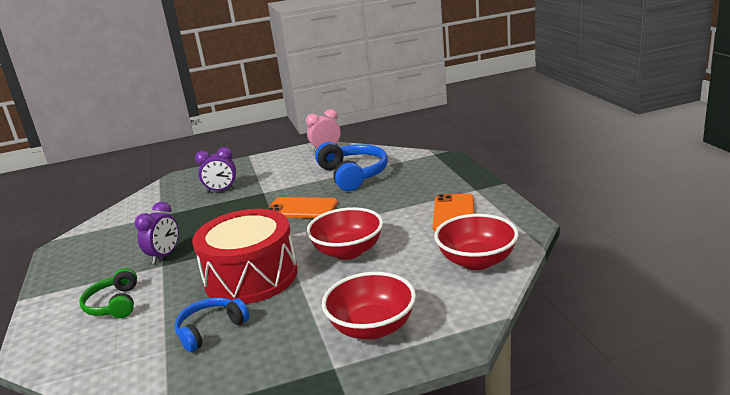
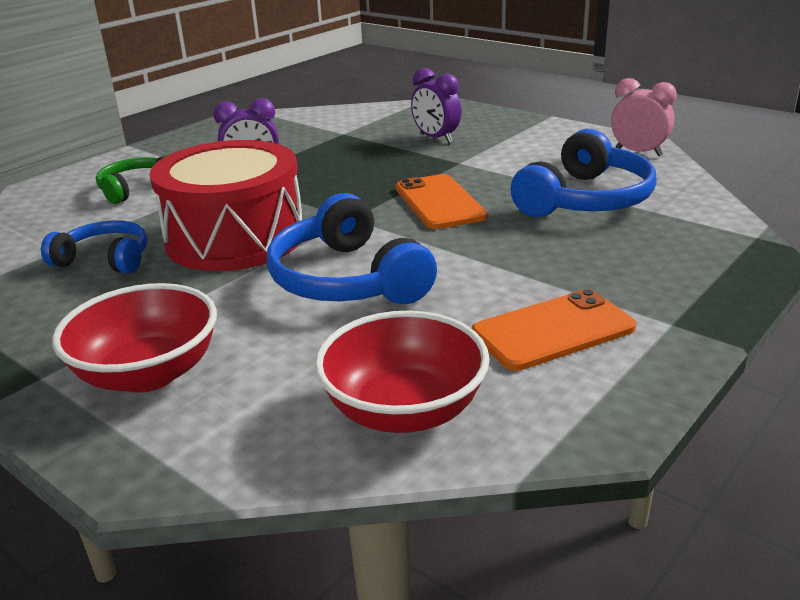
camera: 55 degrees right, 5 degrees up
red bowl [306,207,383,260] -> blue headphones [267,193,437,304]

